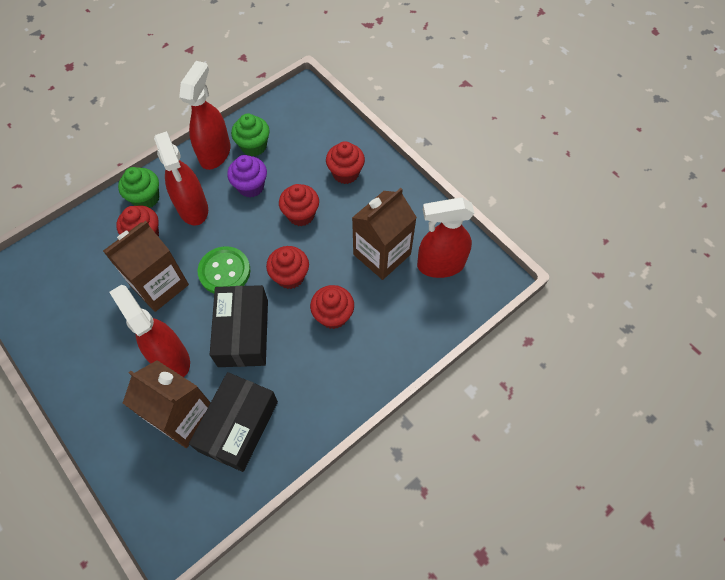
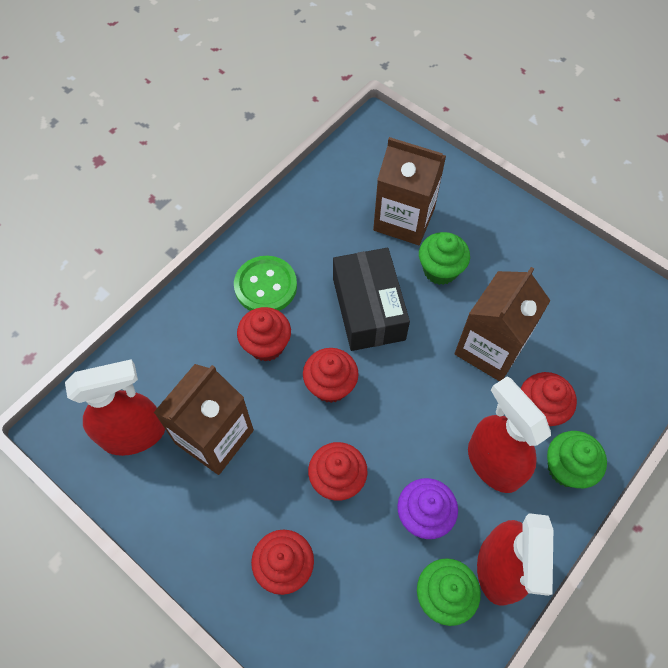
camera: 170 degrees right, 0 degrees up
red spray bottle [109,285,190,377] -> green cupcake [419,232,470,285]
black box [189,372,278,472] -> none
green button [198,246,250,293] -> green button moved to [234,256,297,311]

